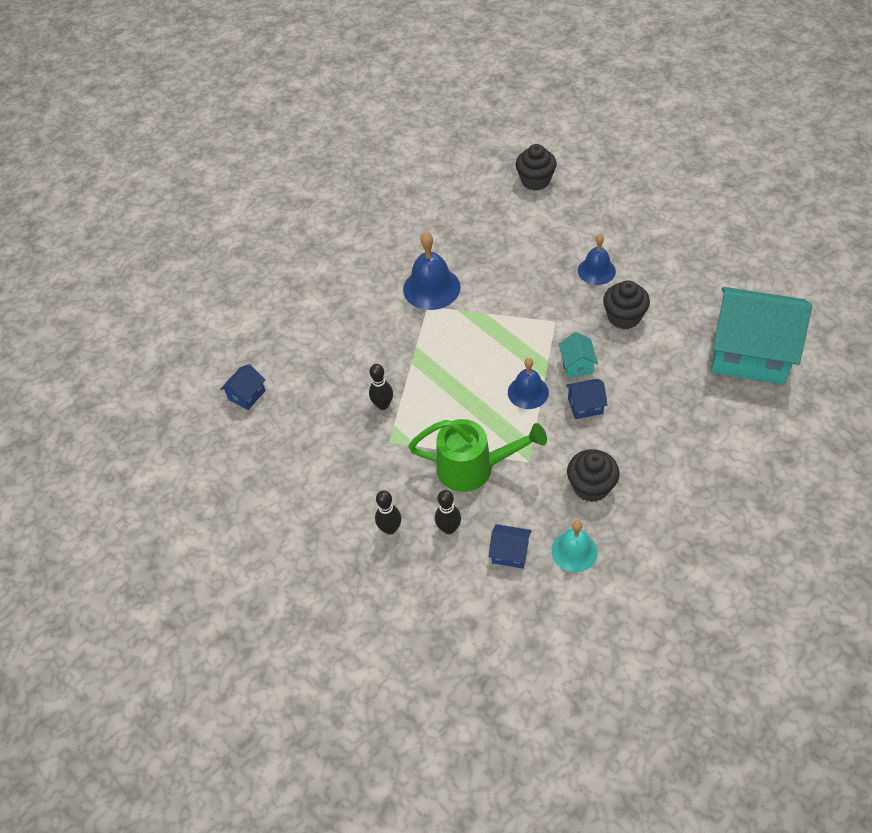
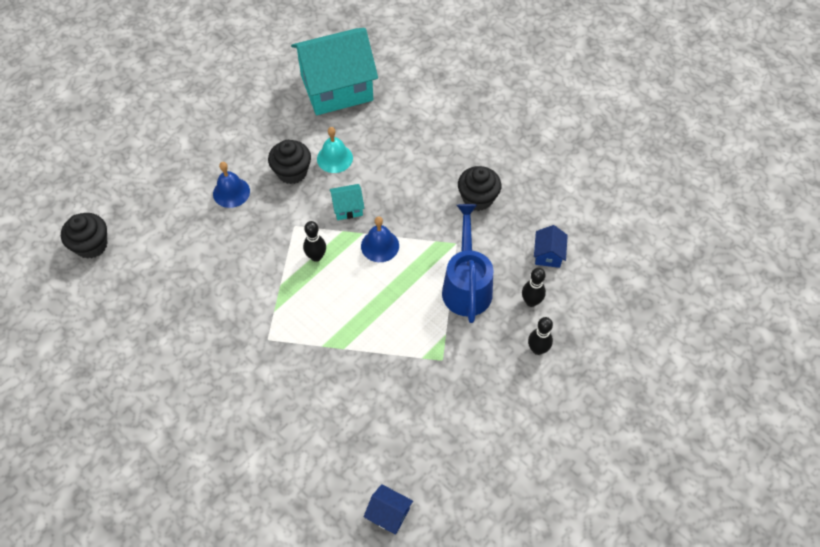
camera: 100 degrees left, 5 degrees up
black bowling pin [369,364,393,410] -> black bowling pin moved to [303,221,326,262]
blue bell [403,232,460,310] -> none
green watering can [408,419,547,492] -> blue watering can [442,204,493,323]
turquoise bell [551,520,598,572] -> turquoise bell moved to [317,127,353,173]
blue house [566,379,608,419] -> none
turquoise house [711,287,812,385] -> turquoise house turned 60 degrees clockwise [291,28,378,115]

